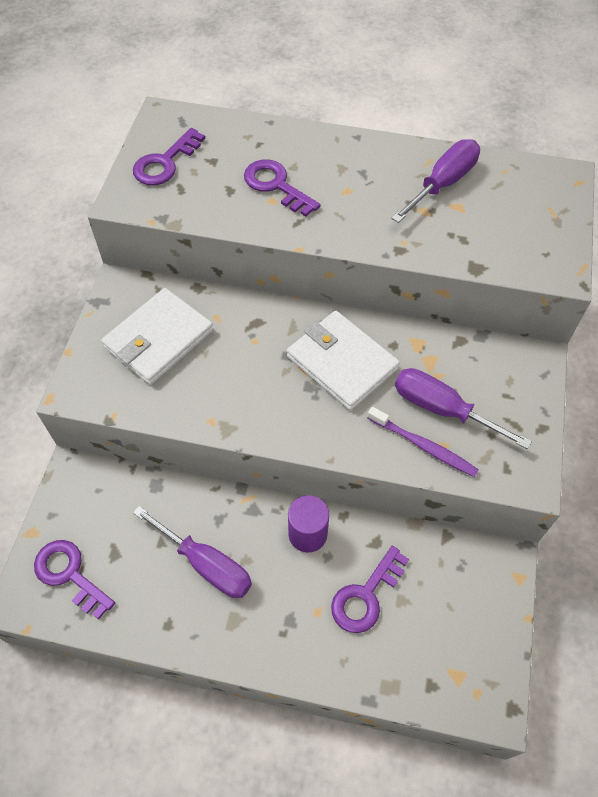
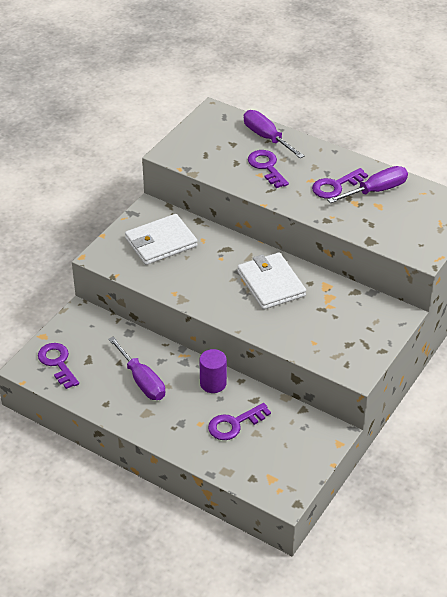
camera: 20 degrees right, 15 degrees down
purple key [133,128,205,185] -> purple key moved to [312,168,368,199]
purple toothbrush [367,407,479,477] -> none
purple screwdriver [395,368,532,449] -> purple screwdriver moved to [244,110,305,159]

